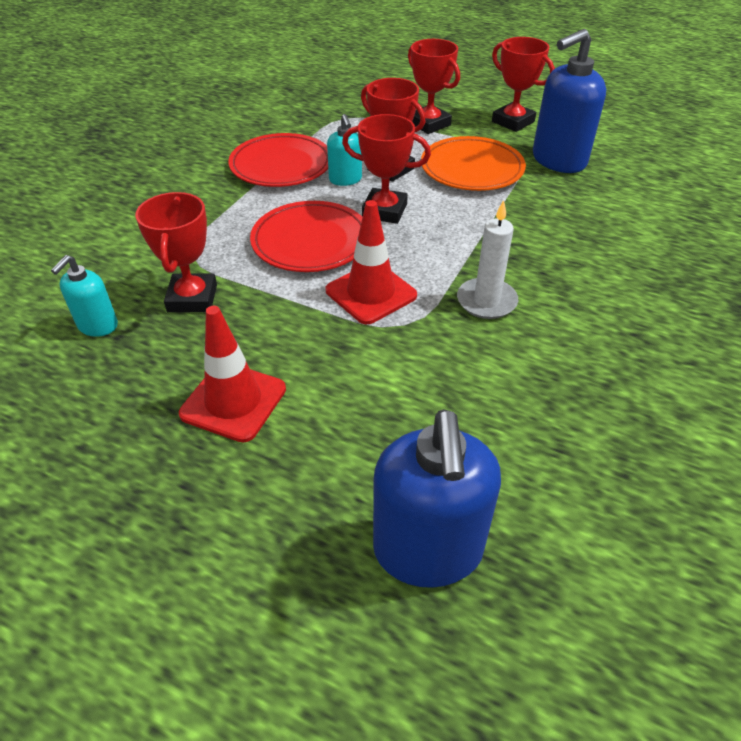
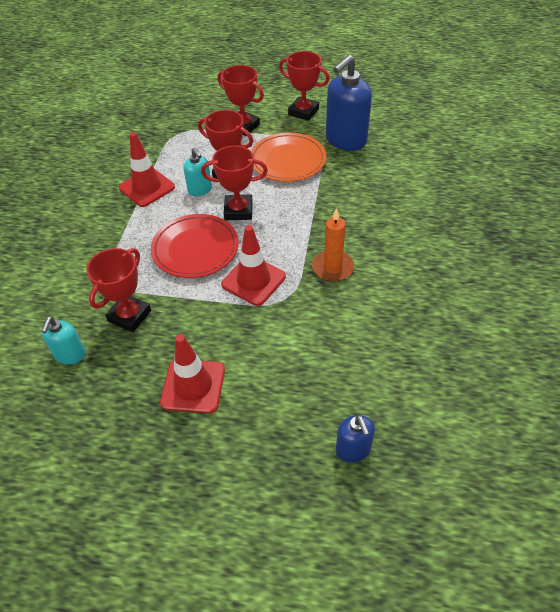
camera: 15 degrees left, 5 degrees up
red trophy [135,192,217,313] -> red trophy turned 45 degrees clockwise [86,248,151,332]
red plate [228,133,328,187] -> red traffic cone [119,132,175,207]
blue soap dispenser [373,409,501,588] -> blue soap dispenser [336,415,375,463], size x0.53
white candle [457,200,518,319] -> orange candle [312,208,354,282]

